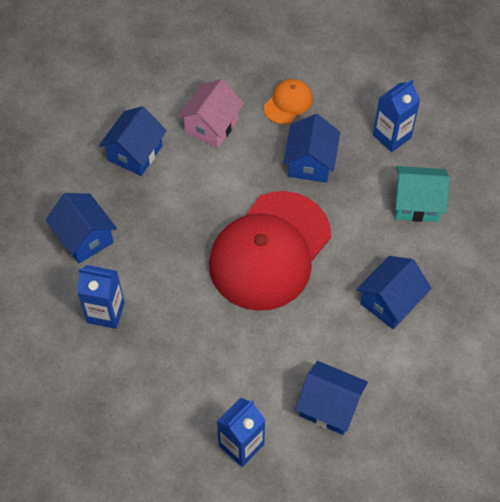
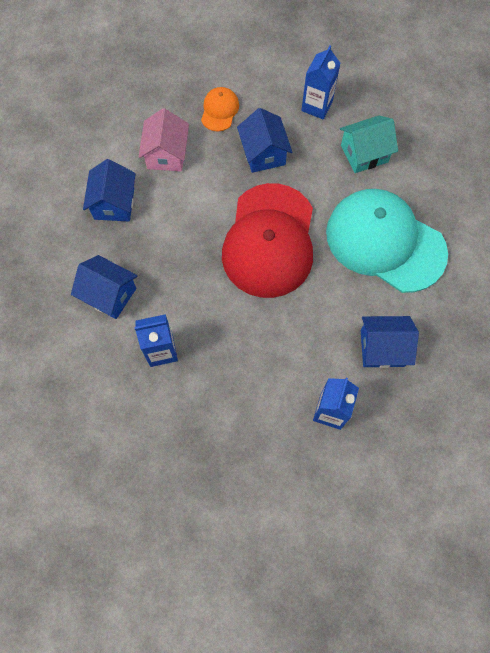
camera: 25 degrees left, 10 degrees up
blue house [356,256,432,329] -> turquoise cap [326,189,448,293]

